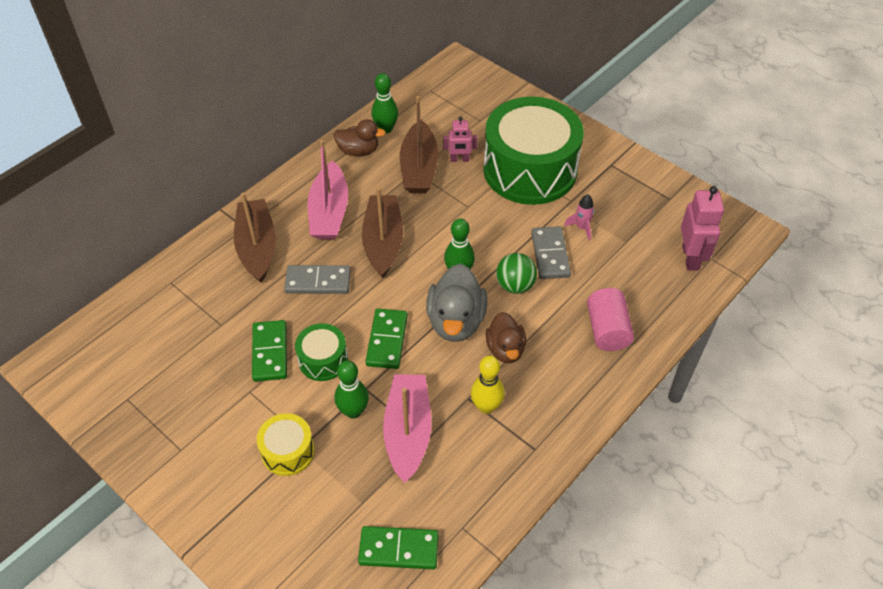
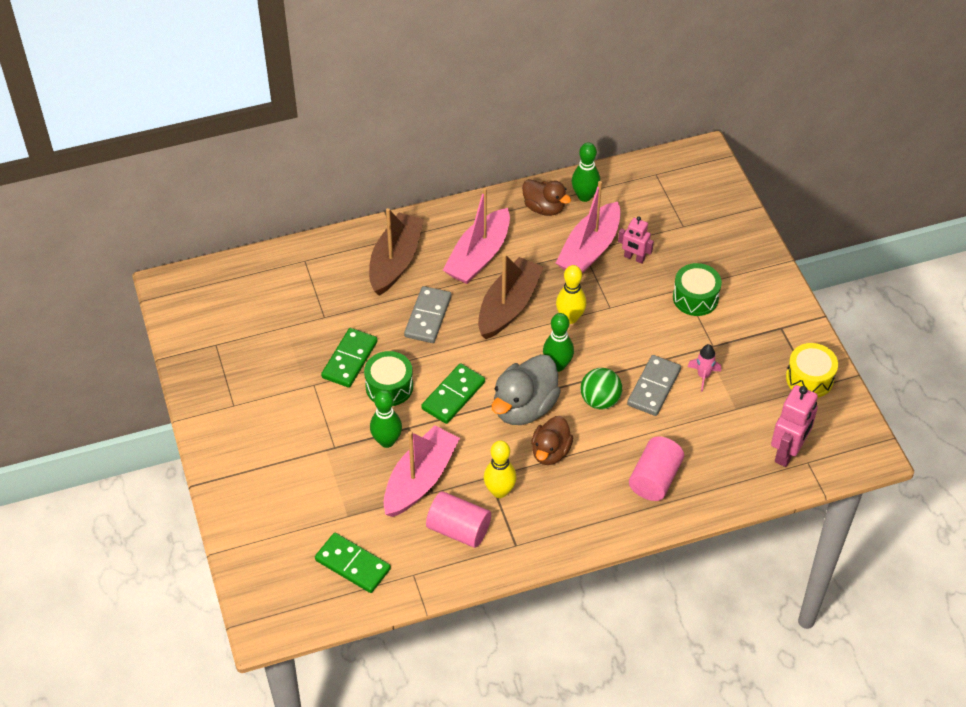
camera: 30 degrees right, 0 degrees up
yellow drum [257,413,315,476] -> yellow drum moved to [786,343,838,397]
grey domino [284,265,351,294] -> grey domino turned 75 degrees clockwise [404,286,452,343]
brown boat [400,96,438,193] -> pink boat [556,181,621,274]
green drum [483,97,584,205] -> green drum [673,263,722,316], size x0.45
none -> pink cylinder [426,491,491,548]
none -> yellow bowling pin [556,265,586,324]

